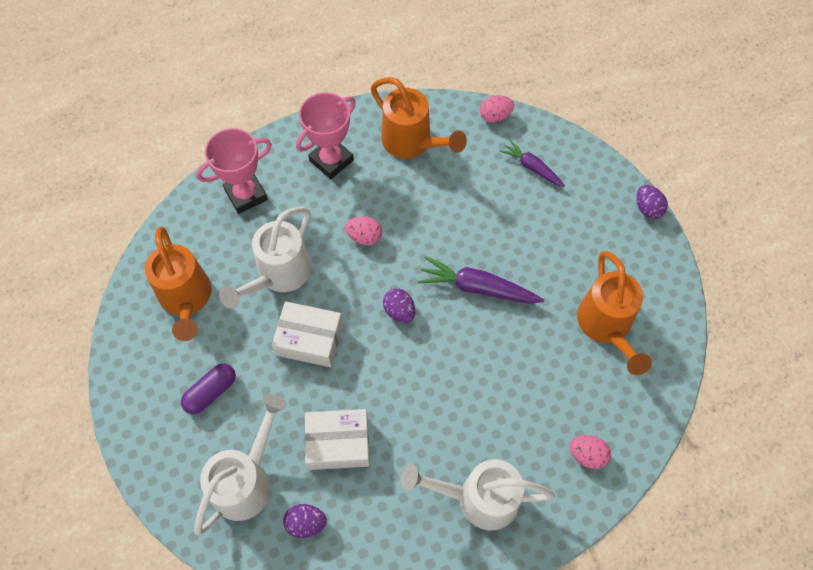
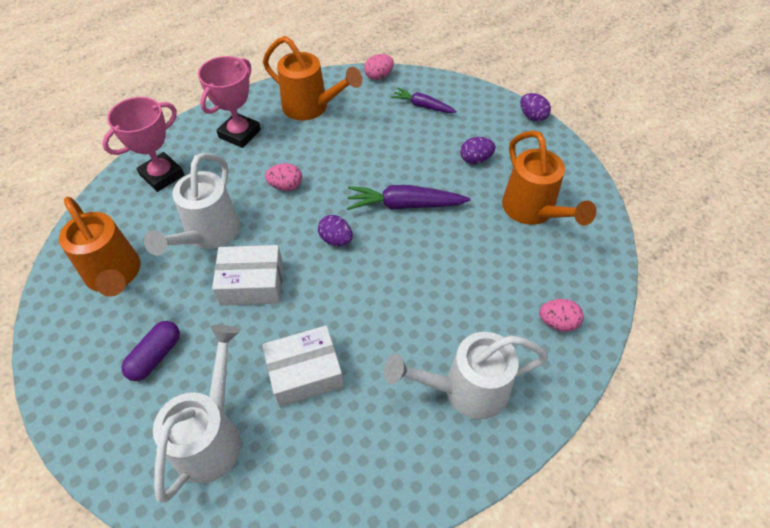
camera: 15 degrees left, 10 degrees down
purple egg [283,504,327,538] -> purple egg moved to [460,137,496,164]

